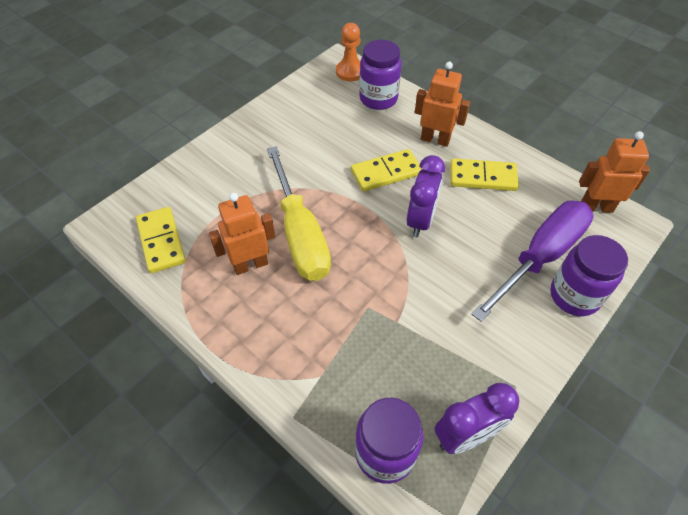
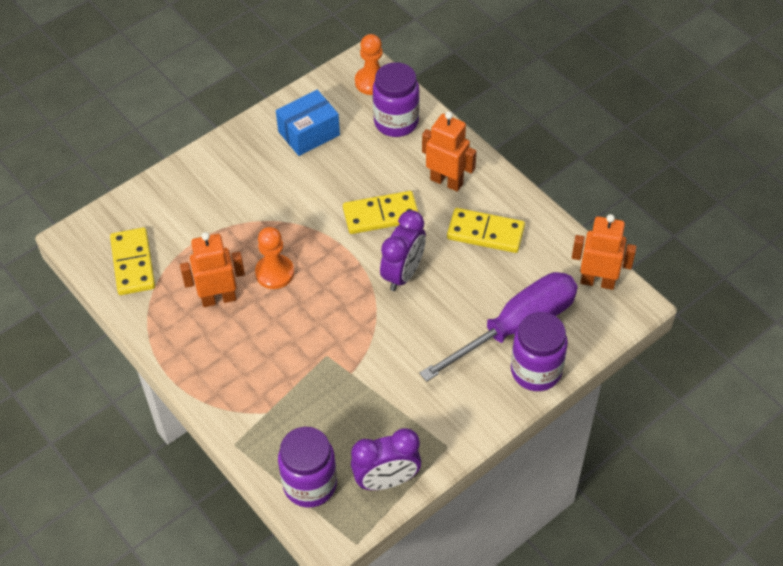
camera: 10 degrees right, 0 degrees up
yellow screwdriver [267,146,331,281] -> orange pawn [255,227,294,289]
none -> blue box [276,90,340,156]

